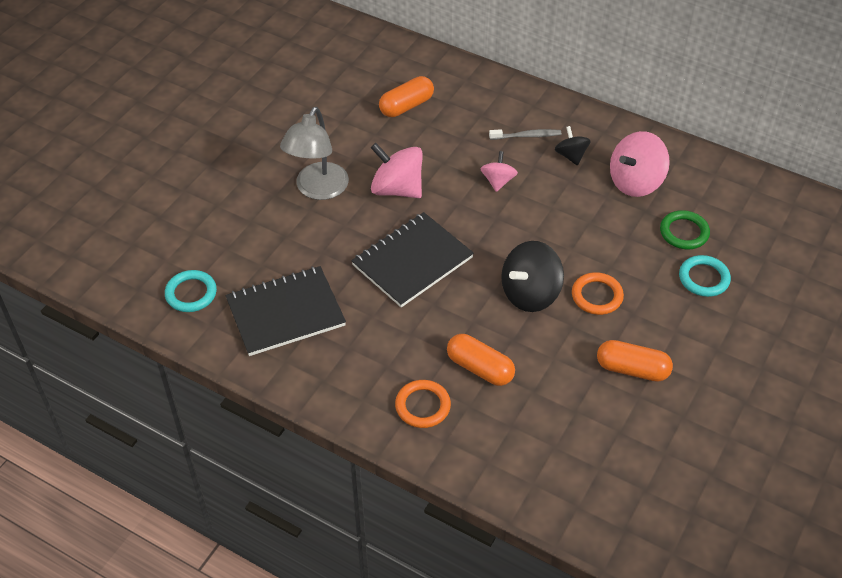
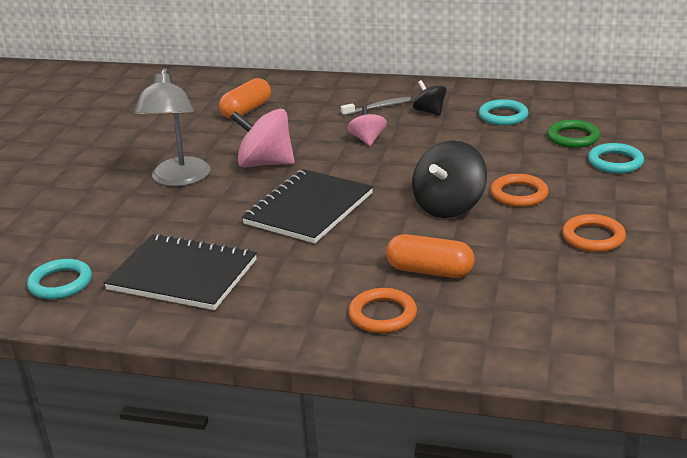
camera: 15 degrees left, 20 degrees down
black notebook [225,266,346,356] -> black notebook turned 60 degrees clockwise [104,234,257,310]
orange capsule [597,340,673,382] -> orange ring [562,214,626,252]
pink spinning top [610,131,670,197] -> turquoise ring [479,99,529,125]

